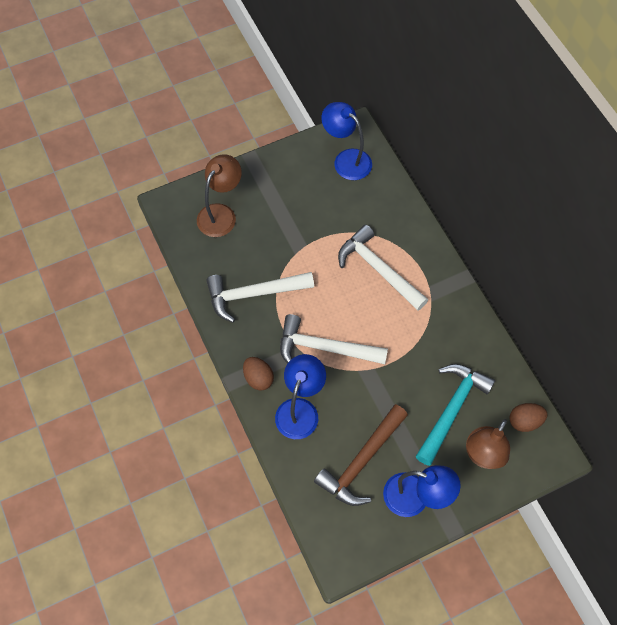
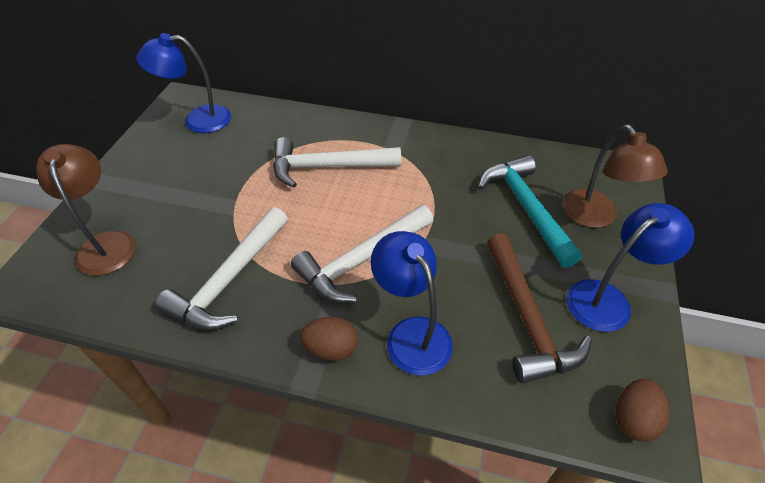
camera: 50 degrees left, 15 degrees down
brown egg [509,403,547,432] -> brown egg moved to [615,379,669,442]

